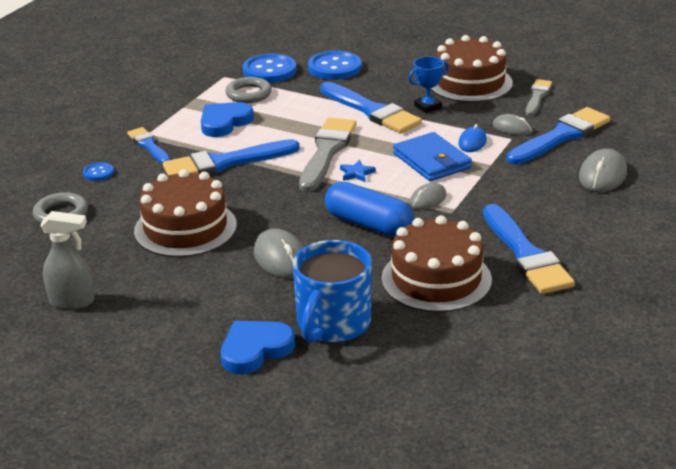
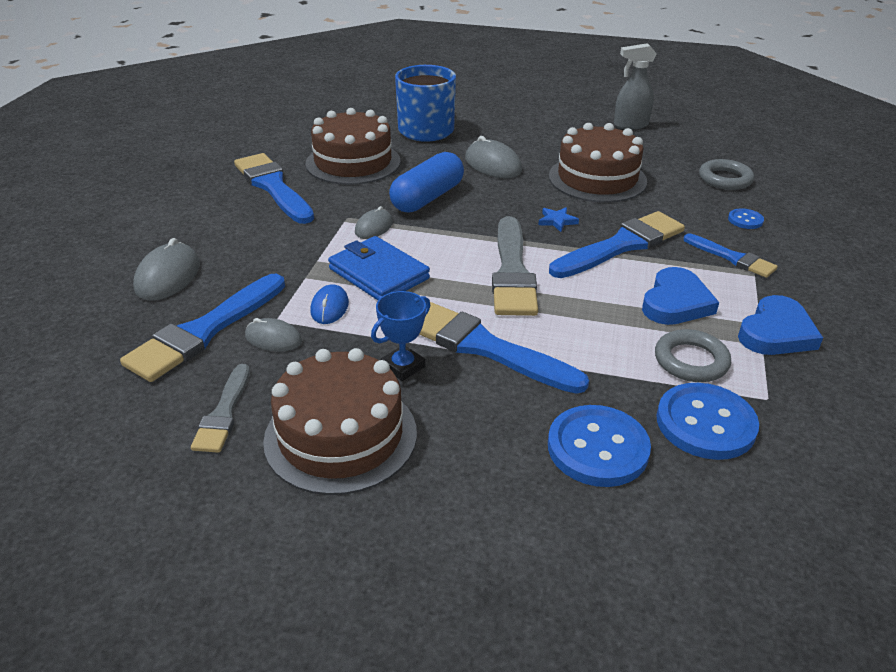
camera: 165 degrees right, 5 degrees up
blue heart [221,321,295,374] -> blue heart moved to [738,295,823,355]
blue capsule [325,182,413,237] -> blue capsule turned 75 degrees counterclockwise [389,152,464,213]
blue star [340,160,376,182] -> blue star moved to [538,207,579,232]

